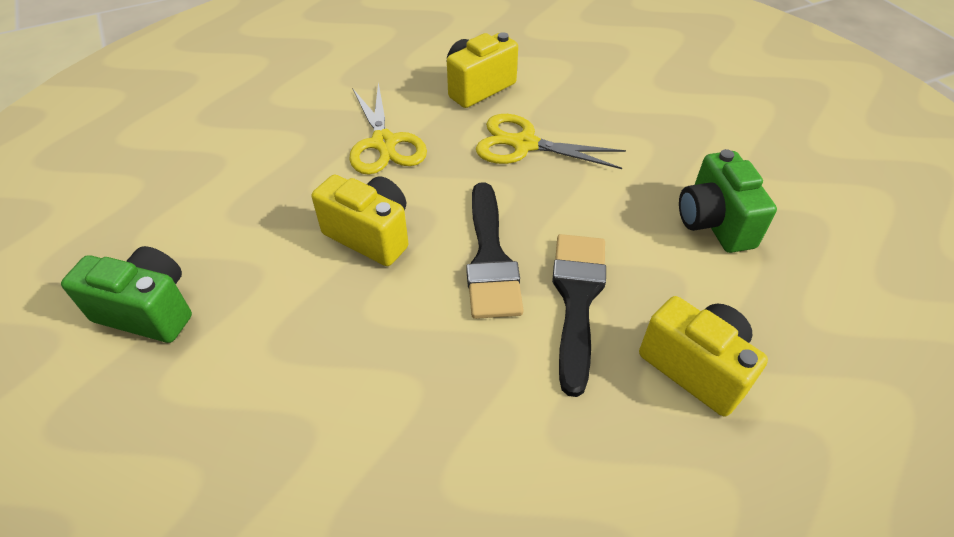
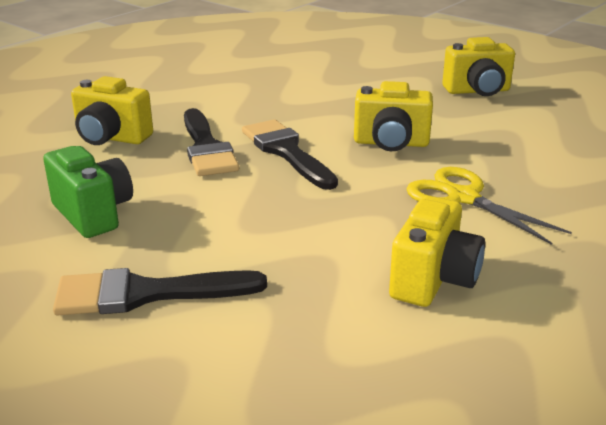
camera: 155 degrees right, 20 degrees down
green camera [61,246,192,343] -> yellow camera [442,37,515,96]
yellow scissors [476,114,626,169] -> none
none -> black brush [53,268,267,315]

